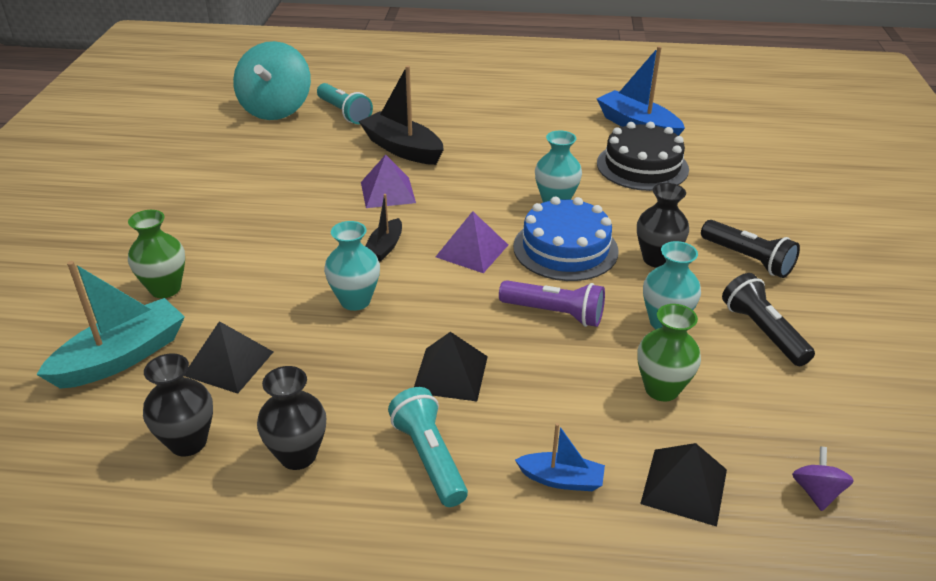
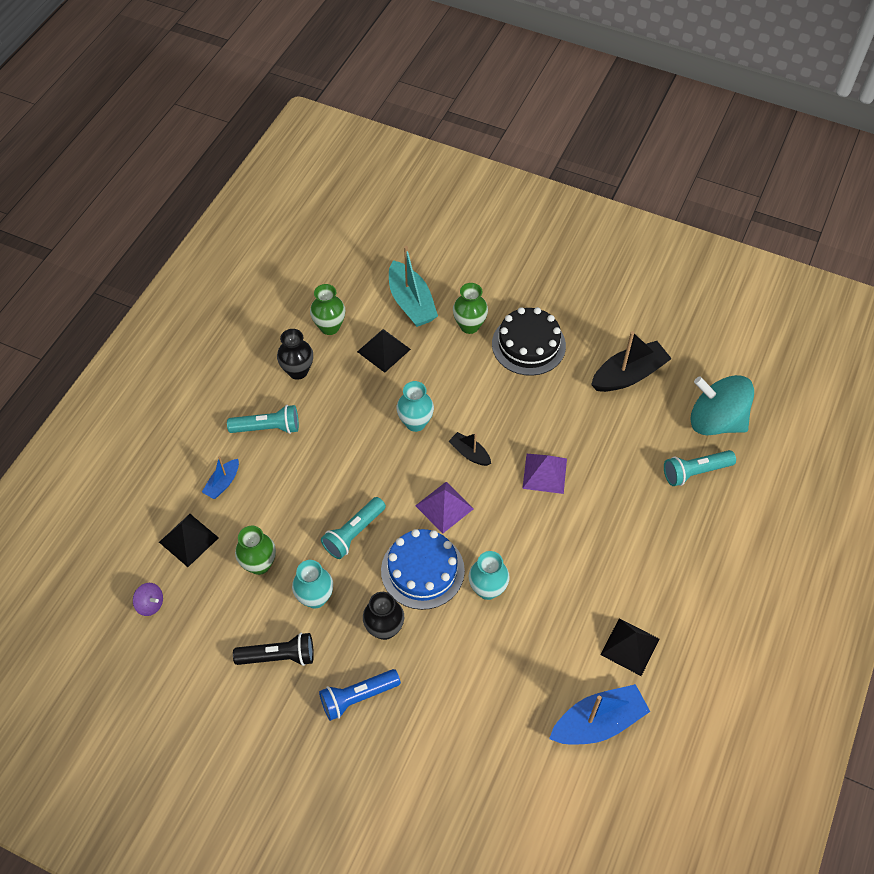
camera: 110 degrees right, 20 degrees up
black vase [143,354,213,456] -> green vase [310,284,345,335]
black boat [359,66,444,165] -> black boat moved to [591,331,672,392]
black pyramid [414,332,488,401] -> black pyramid moved to [600,618,659,676]
purple flashlight [499,280,605,327] -> turquoise flashlight [321,497,386,559]
black cake [597,122,689,191] -> black cake moved to [492,307,566,376]
black flashlight [701,220,800,278] -> blue flashlight [319,669,401,721]

